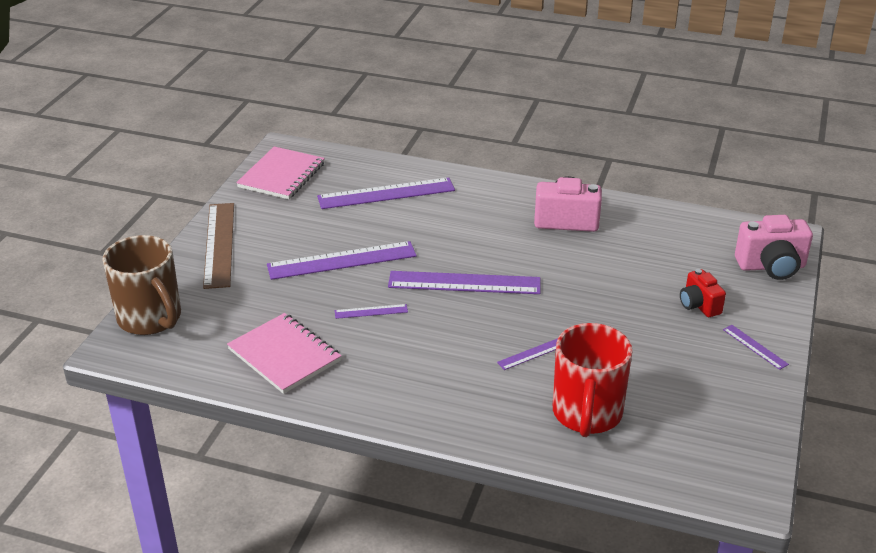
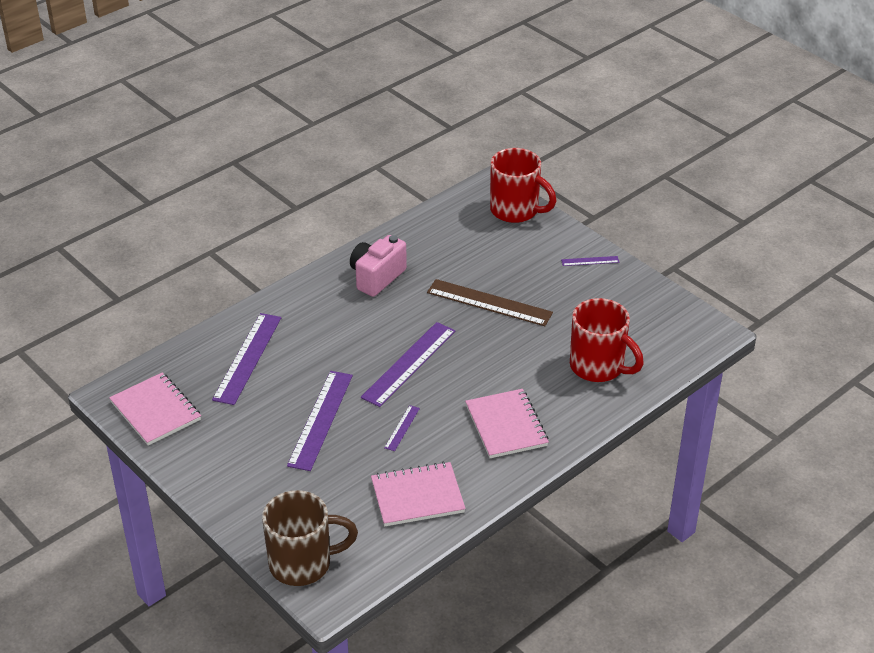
camera: 60 degrees left, 5 degrees up
brown ruler [203,203,234,289] -> brown ruler moved to [427,279,553,326]
purple ruler [497,338,558,370] -> none
red camera [680,269,726,317] -> none
pink camera [735,215,813,280] -> red mug [490,148,556,223]
none -> pink notebook [465,389,549,458]

